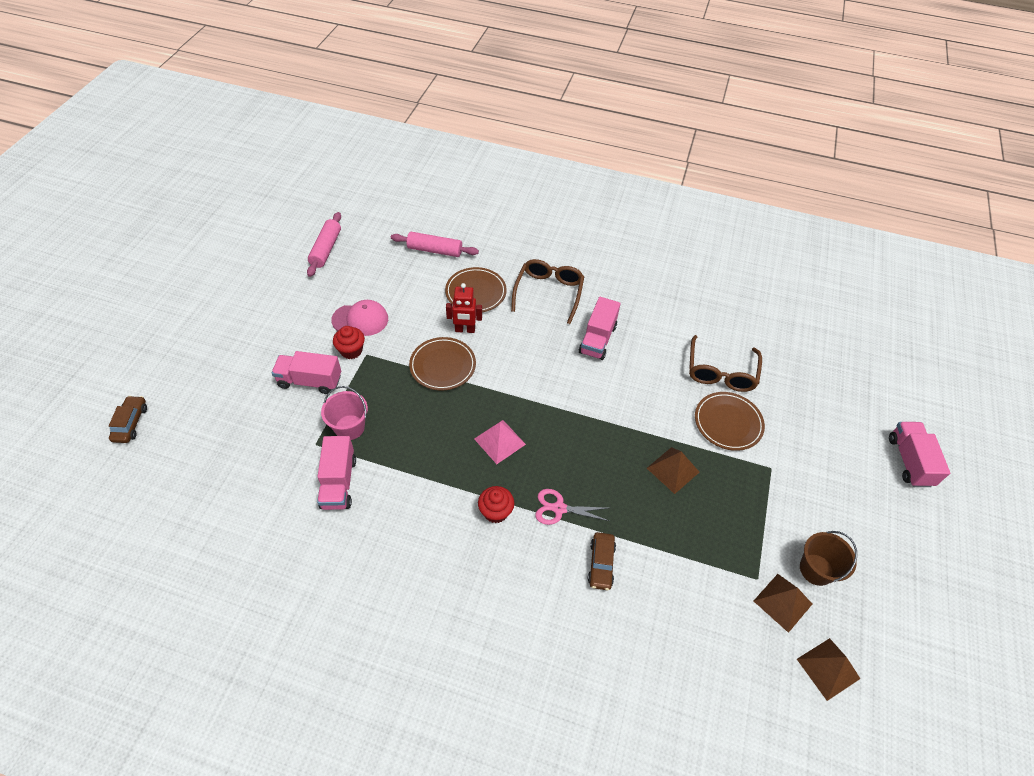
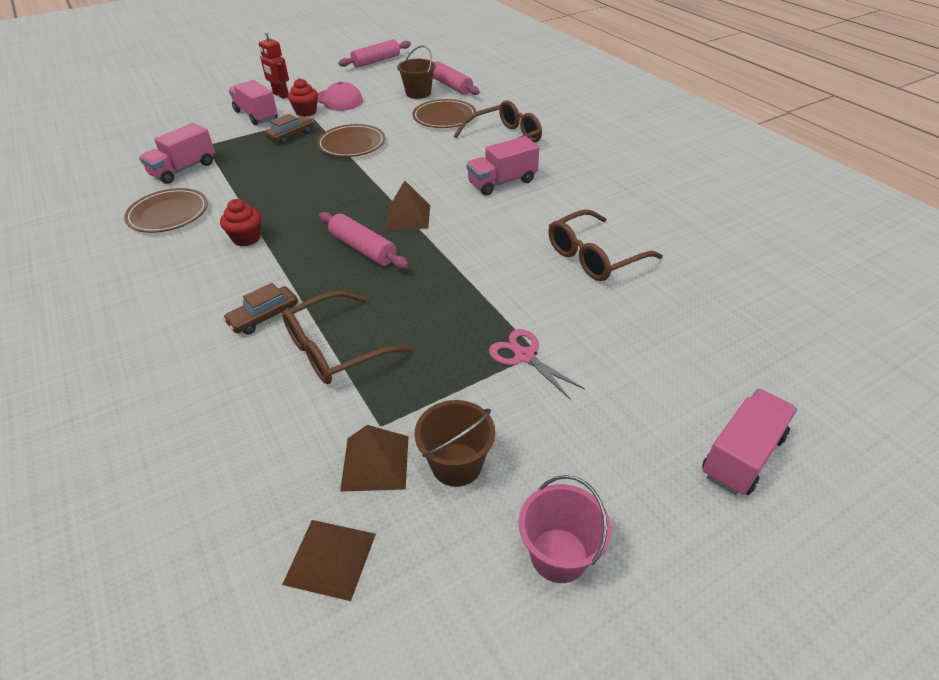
camera: 45 degrees right, 10 degrees down
brown car [109,396,147,443] -> brown car moved to [265,114,314,144]
pink bucket [321,386,368,440] -> pink bucket moved to [519,475,611,583]
red robot [446,283,482,333] -> red robot moved to [259,30,289,99]
pink pyramid [474,420,526,464] -> none
pink scissors [535,489,609,525] -> pink scissors moved to [489,329,585,400]
brown pyramid [647,447,699,494] -> brown pyramid moved to [386,180,430,229]
brown plate [695,392,765,451] -> brown plate moved to [124,188,208,233]
none -> brown glasses [282,291,412,384]
none -> pink rolling pin [319,212,409,269]
none -> brown bucket [397,45,436,99]

